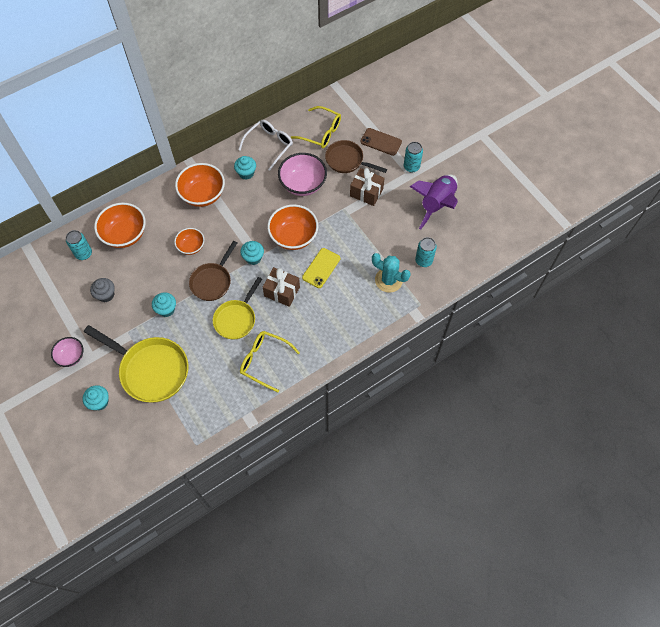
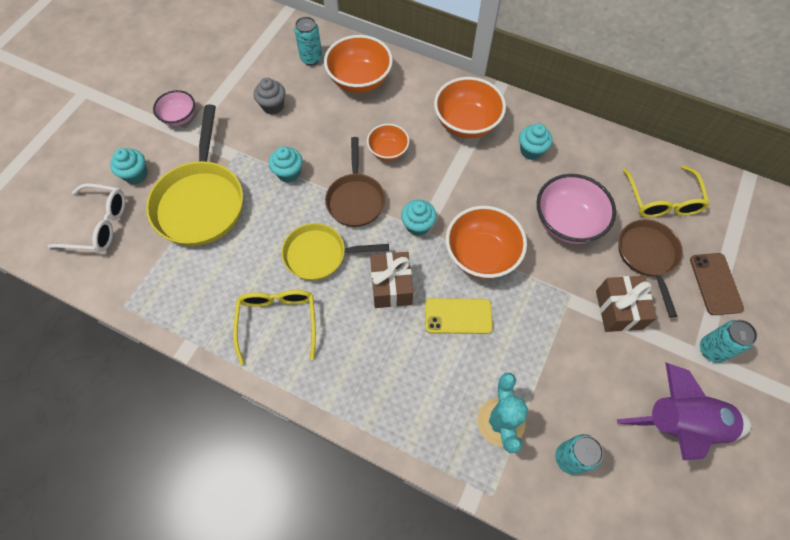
camera: 60 degrees right, 0 degrees up
brown pan [189,241,237,301] -> brown pan turned 90 degrees counterclockwise [325,137,385,227]
white glasses [238,120,293,171] -> white glasses moved to [47,183,125,252]

